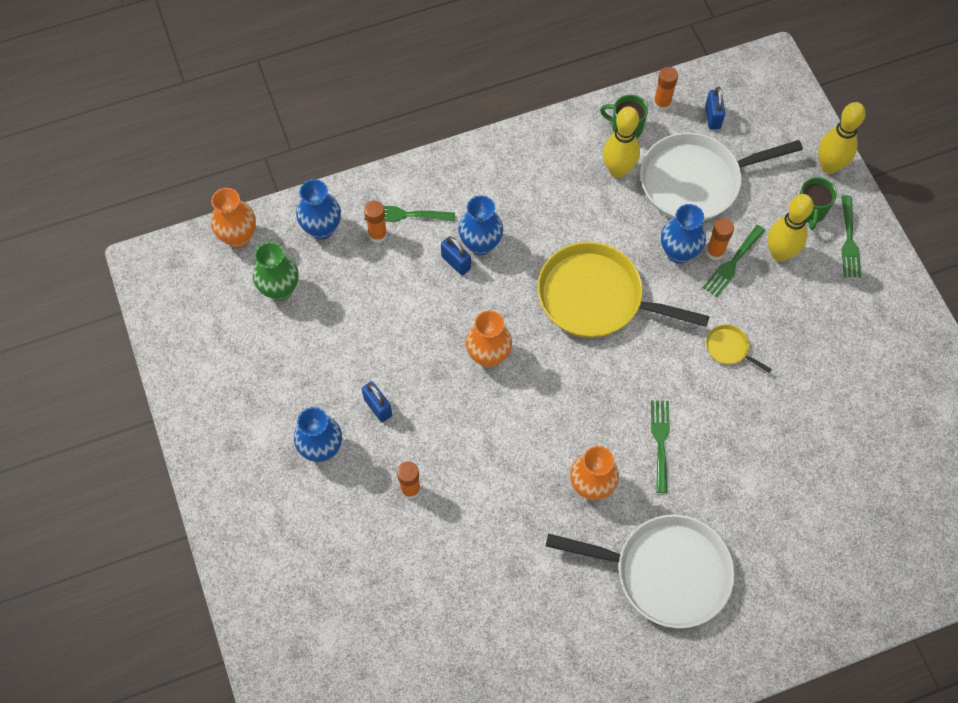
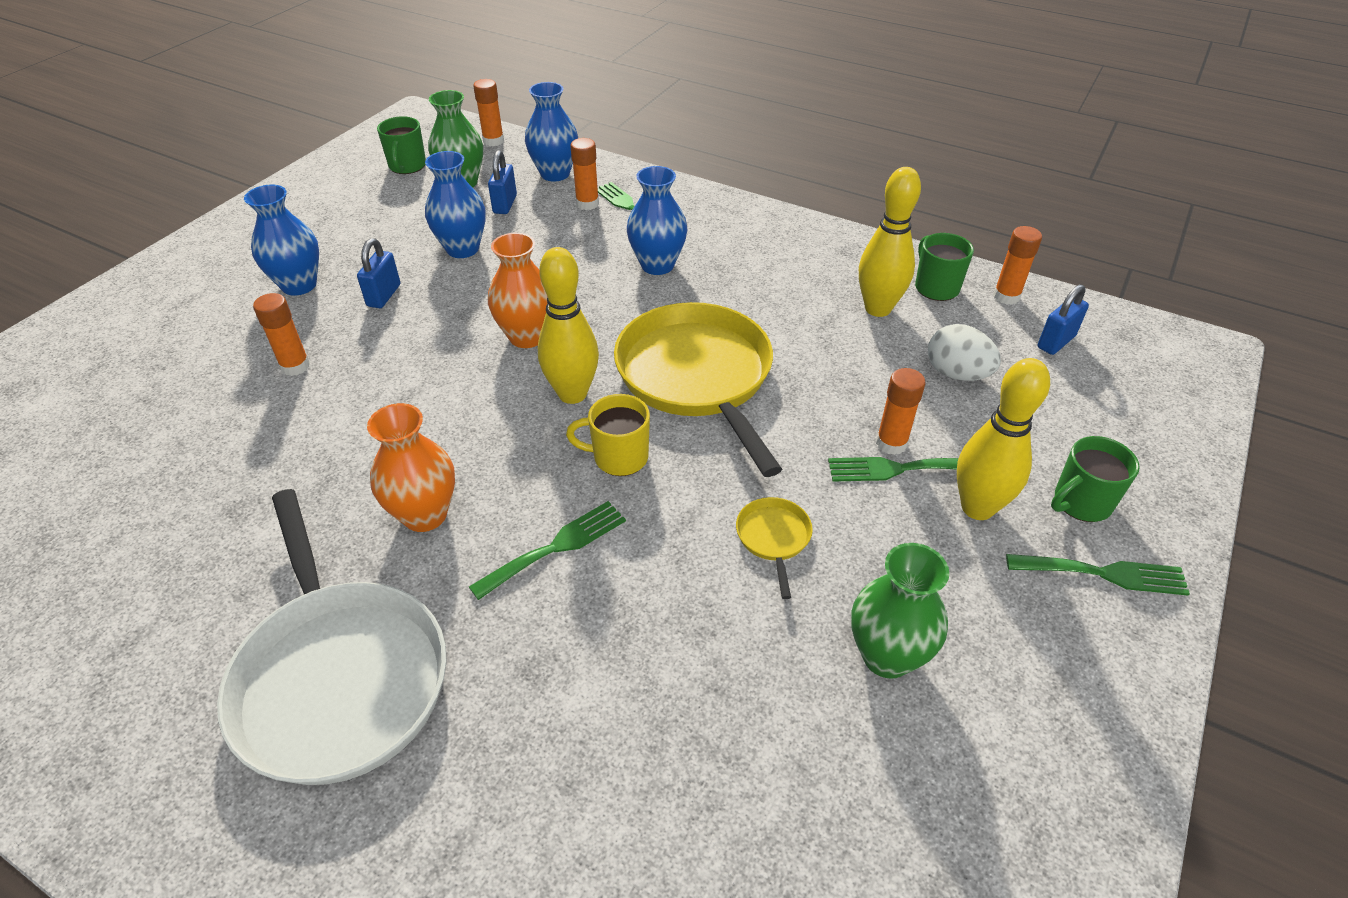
camera: 50 degrees right, 20 degrees down
orange vase [211,188,256,248] -> orange glue stick [473,79,504,146]
blue padlock [441,236,471,275] -> blue padlock moved to [488,150,517,214]
white pan [640,133,803,221] -> white egg [928,324,1001,381]
blue vase [661,204,706,264] -> blue vase moved to [425,151,486,258]
yellow bowling pin [818,102,866,174] -> yellow bowling pin moved to [538,247,599,404]
green fork [841,195,861,277] -> green fork turned 135 degrees counterclockwise [1006,554,1190,596]
none -> green mug [377,116,426,174]
none -> yellow mug [566,394,650,476]
none -> green vase [851,543,949,679]

